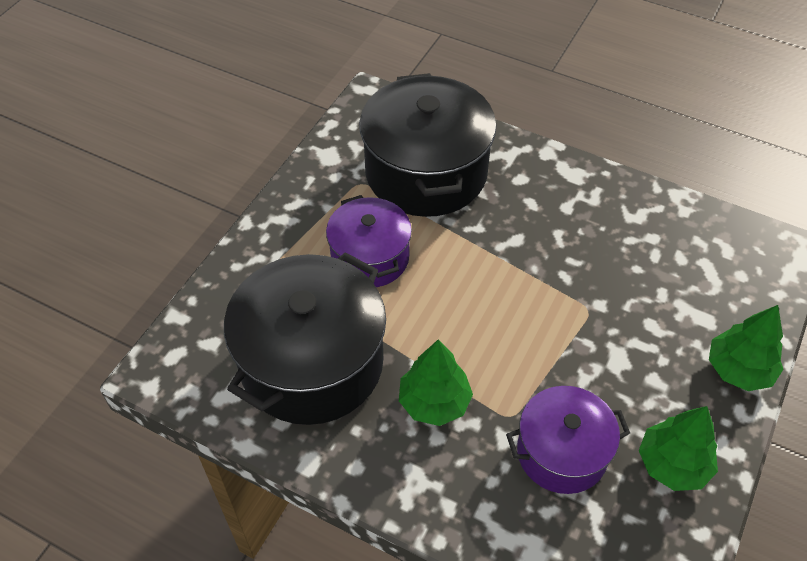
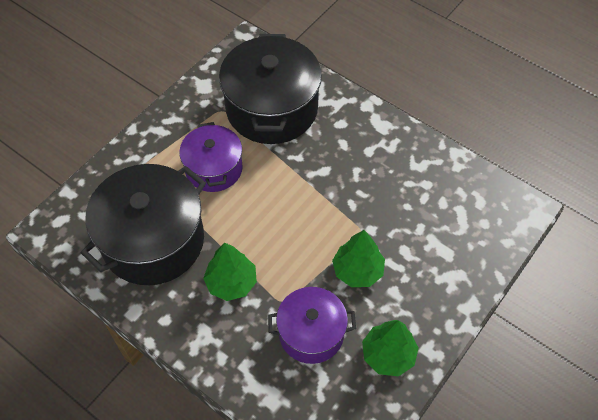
camera: 10 degrees right, 5 degrees up
green tree [709,305,783,391] -> green tree moved to [332,230,385,287]

